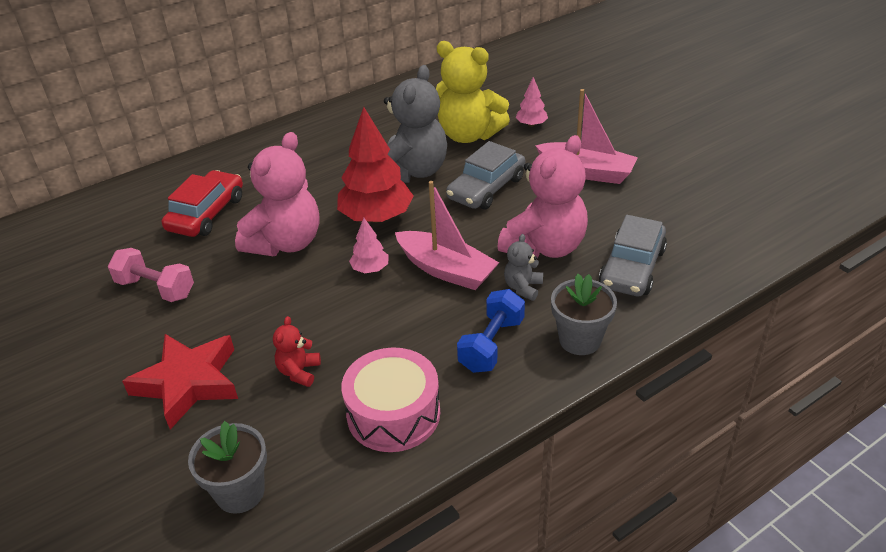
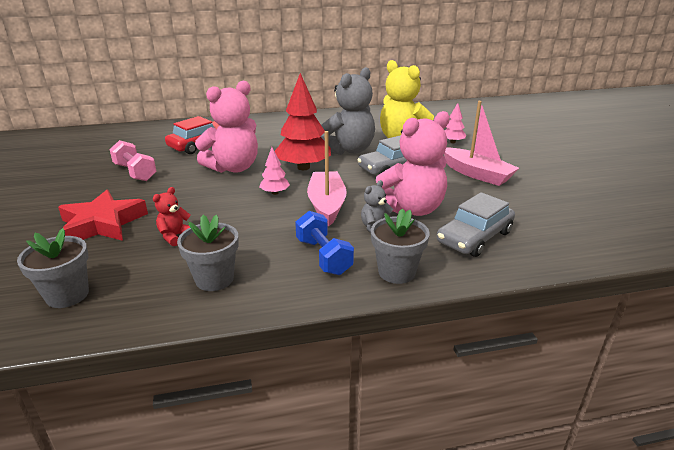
camera: 20 degrees right, 10 degrees down
pink drum [342,347,440,452] -> grey flower pot [177,215,239,291]
pink boat [395,181,499,290] -> pink boat turned 150 degrees counterclockwise [307,131,347,226]
blue dumbbell [457,289,525,373] -> blue dumbbell turned 75 degrees counterclockwise [295,211,354,275]

